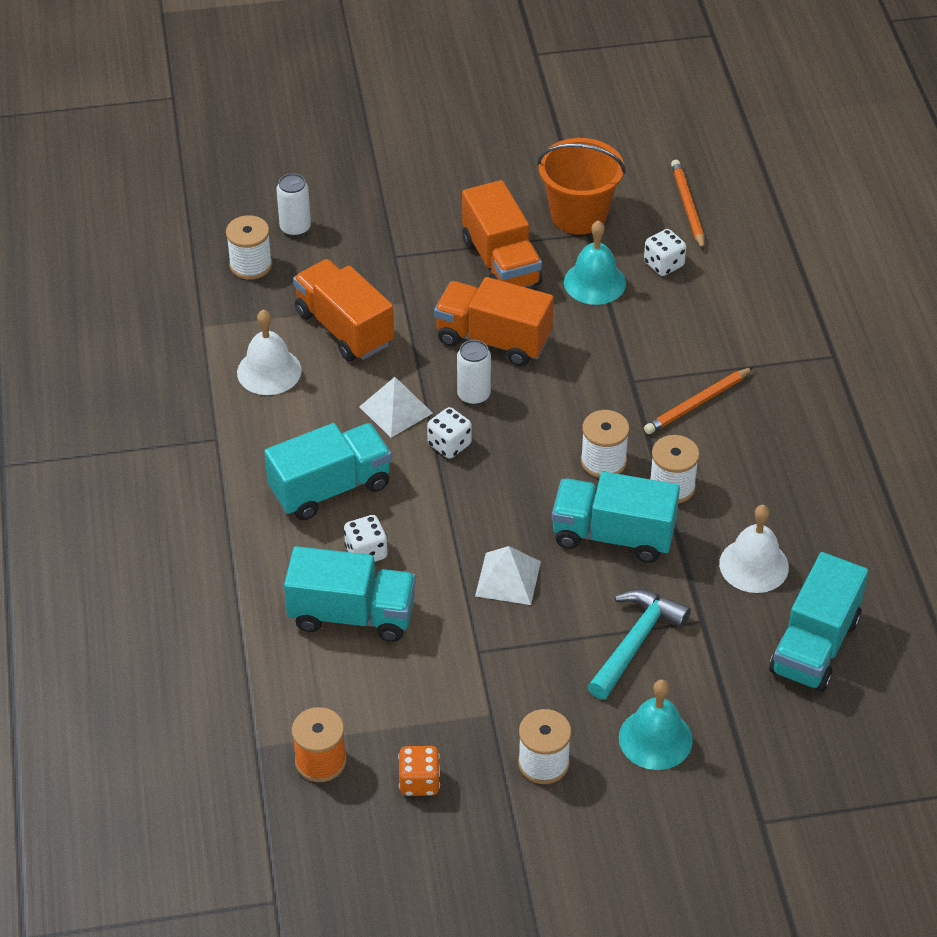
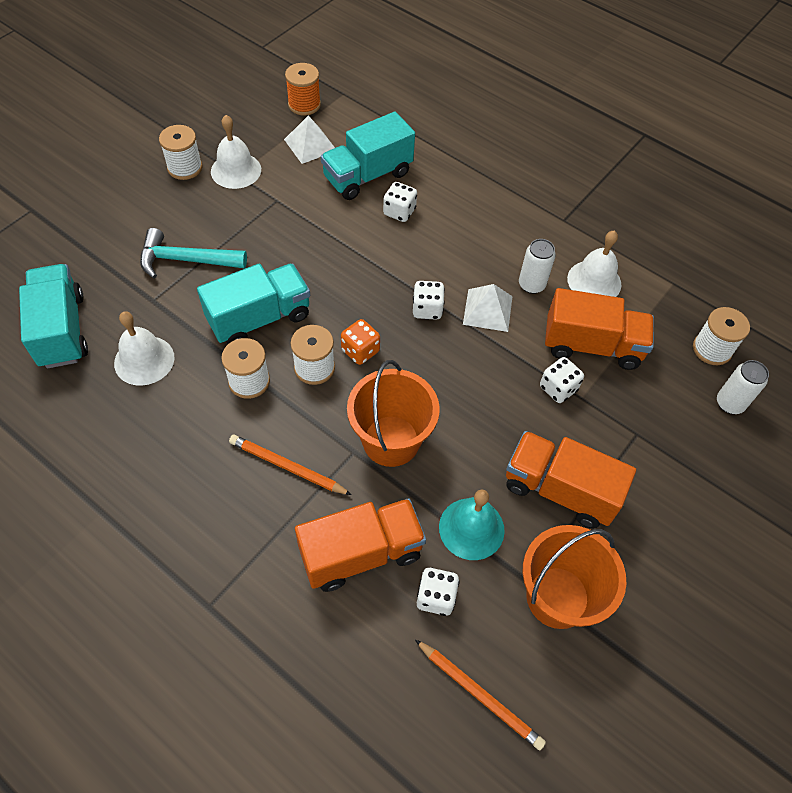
camera: 135 degrees right, 10 degrees up
turquoise truck [264,423,392,520] -> none
orange dice [398,746,440,796] -> orange dice moved to [341,319,380,365]
orange truck [434,277,554,366] -> orange truck moved to [295,498,426,592]
white can [457,340,491,405] -> white can moved to [519,239,556,294]
white pyramid [475,546,541,605] -> white pyramid moved to [284,116,335,164]
turquoise hammer [587,590,691,699] -> turquoise hammer turned 105 degrees clockwise [140,228,247,278]
turquoise bell [619,680,693,770] -> none
orange pencil [644,367,753,434] -> orange pencil turned 75 degrees counterclockwise [229,435,352,495]
none -> white bell [211,115,261,189]
none -> orange bucket [347,360,440,467]
none -> white dice [540,357,584,403]

